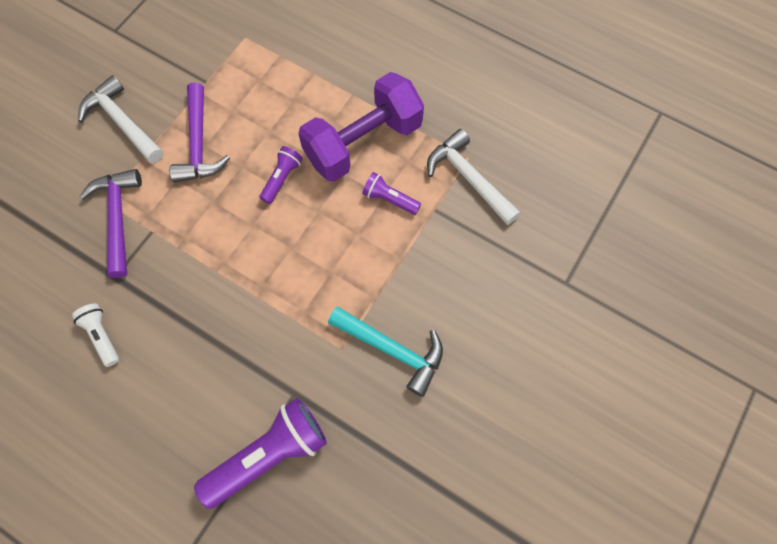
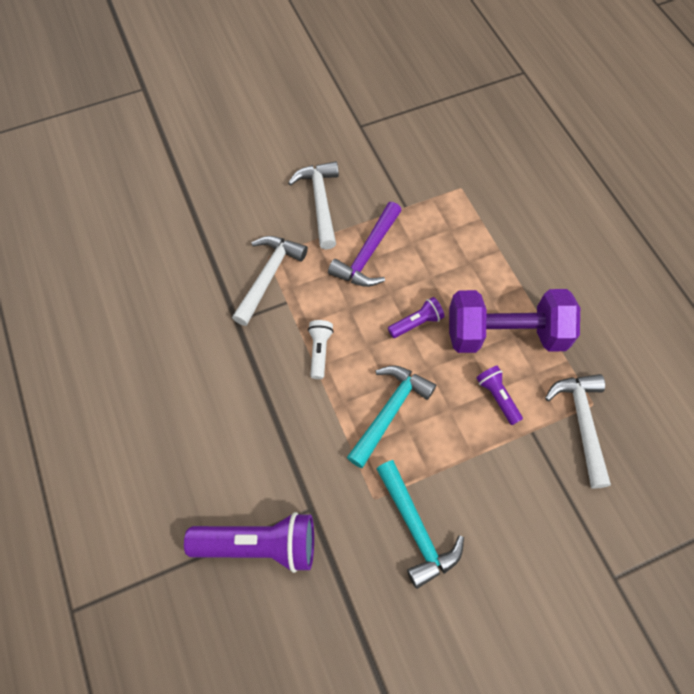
camera: 35 degrees right, 5 degrees down
white flashlight [72,303,119,367] -> white flashlight moved to [308,320,334,379]
purple hammer [79,169,142,278] -> white hammer [232,236,308,326]
none -> turquoise hammer [347,365,436,468]

